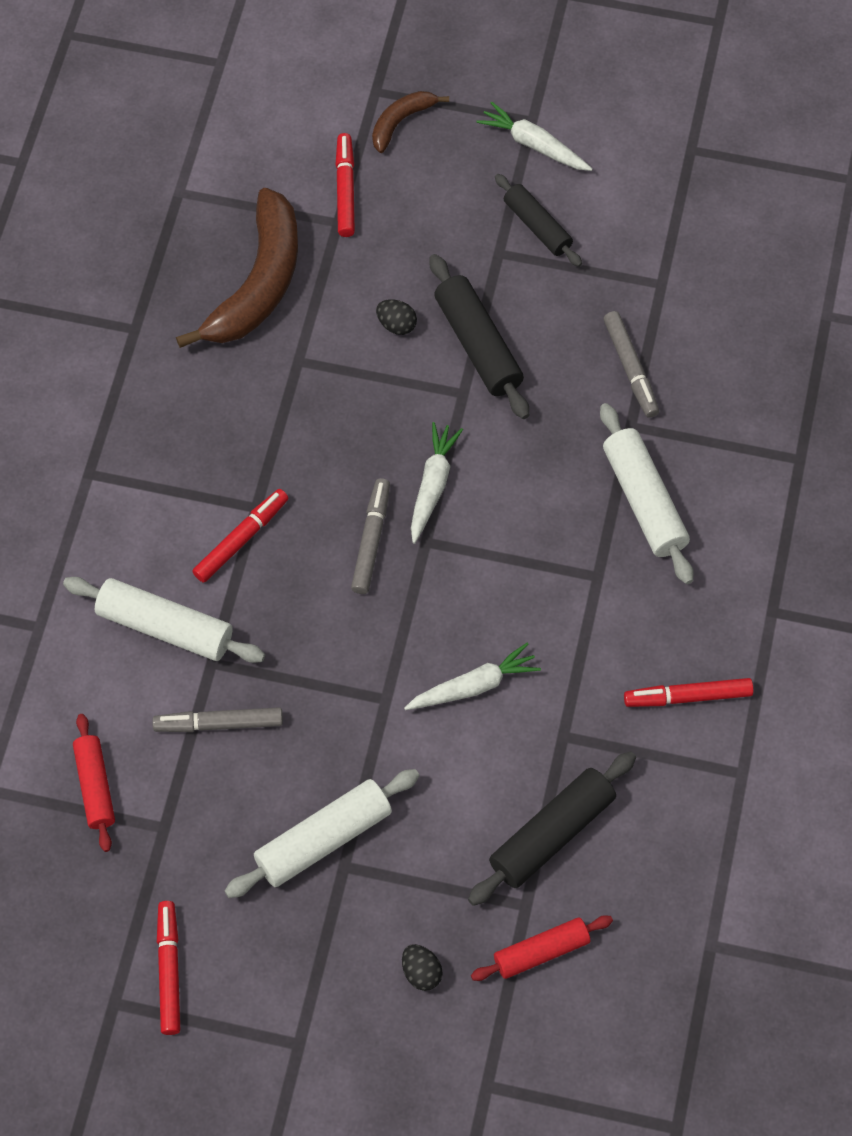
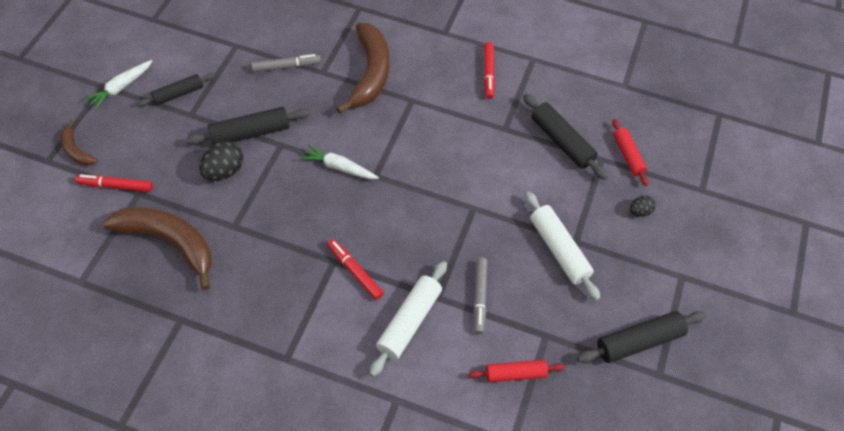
camera: 85 degrees left, 5 degrees down
red marker [157,901,180,1035] -> black rolling pin [577,311,706,363]
grey marker [351,478,390,594] -> none
black egg [376,299,417,335] -> black egg [199,141,243,181], size x1.76
white carrot [404,643,541,710] -> none
white rolling pin [600,403,694,584] -> brown banana [336,23,389,114]

